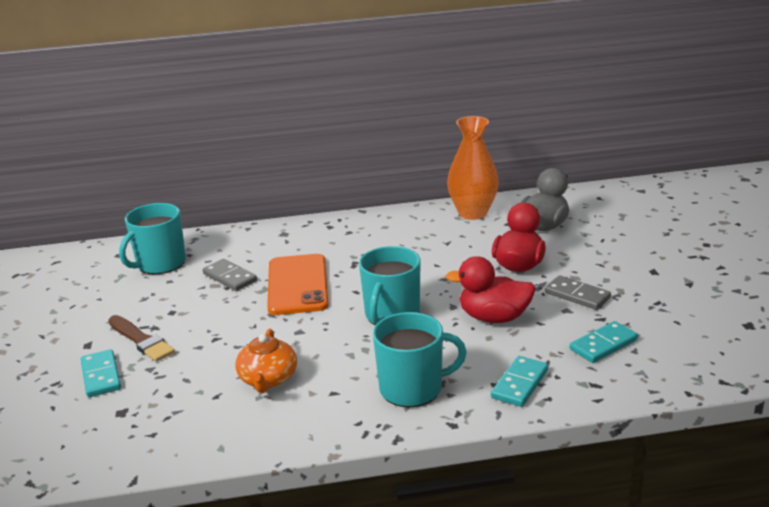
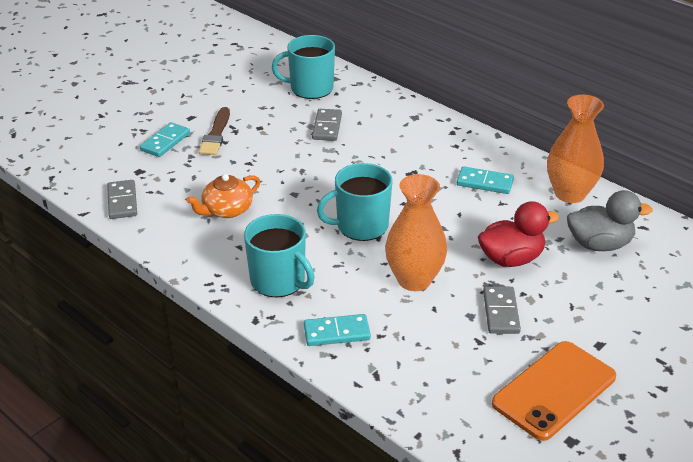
camera: 50 degrees right, 10 degrees up
orange phone [267,254,329,315] -> orange phone moved to [492,341,616,441]
red duck [445,256,536,323] -> orange vase [385,174,447,291]
turquoise domino [570,321,638,363] -> turquoise domino moved to [457,166,514,194]
none -> grey domino [107,180,137,219]

